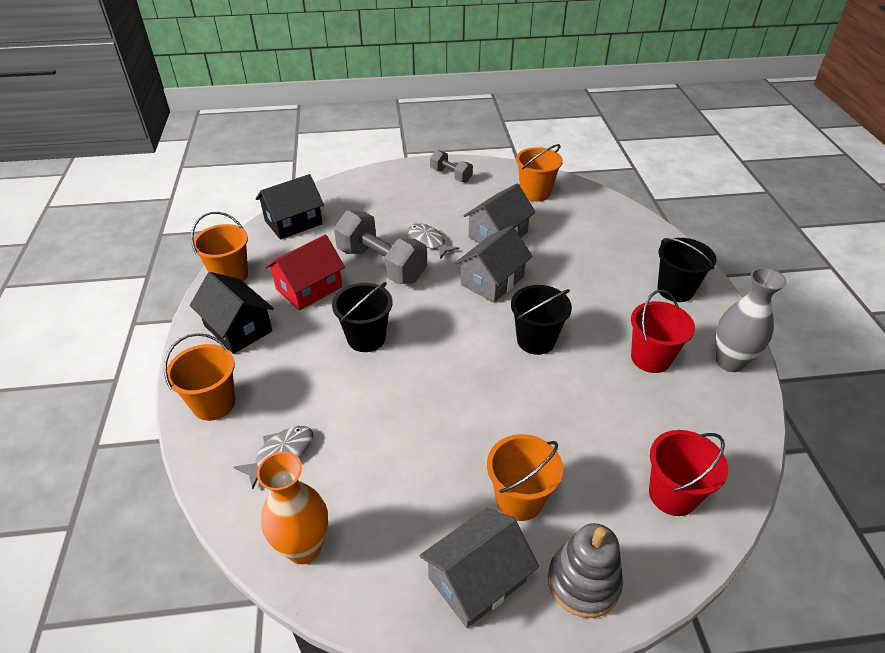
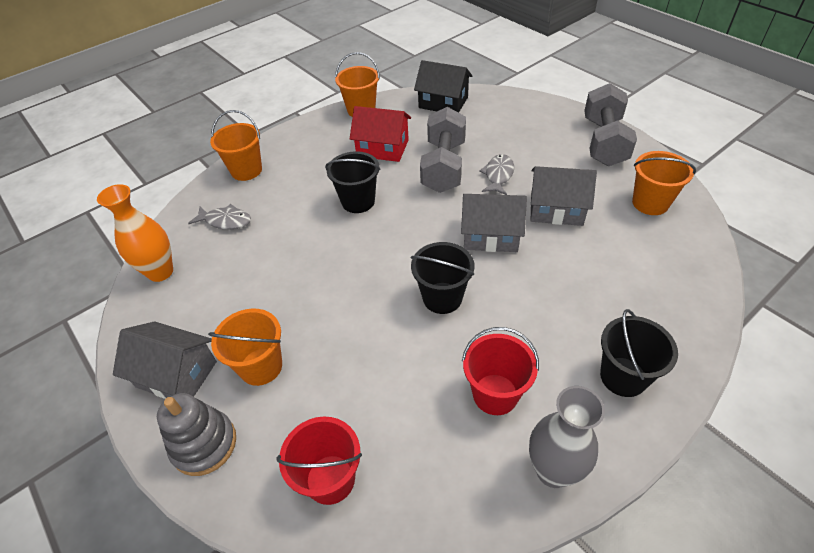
camera: 60 degrees right, 5 degrees up
black house [190,272,274,354] -> none
grey dumbbell [430,150,473,182] -> grey dumbbell [584,83,637,166], size x1.86

